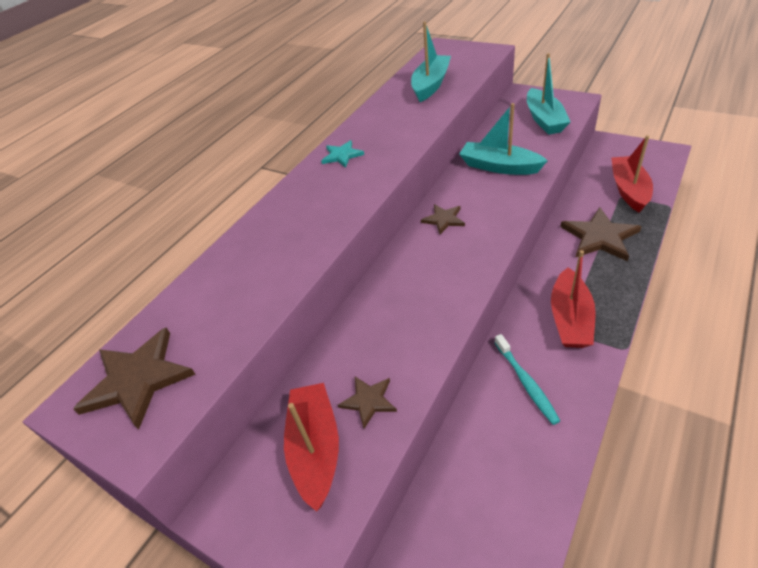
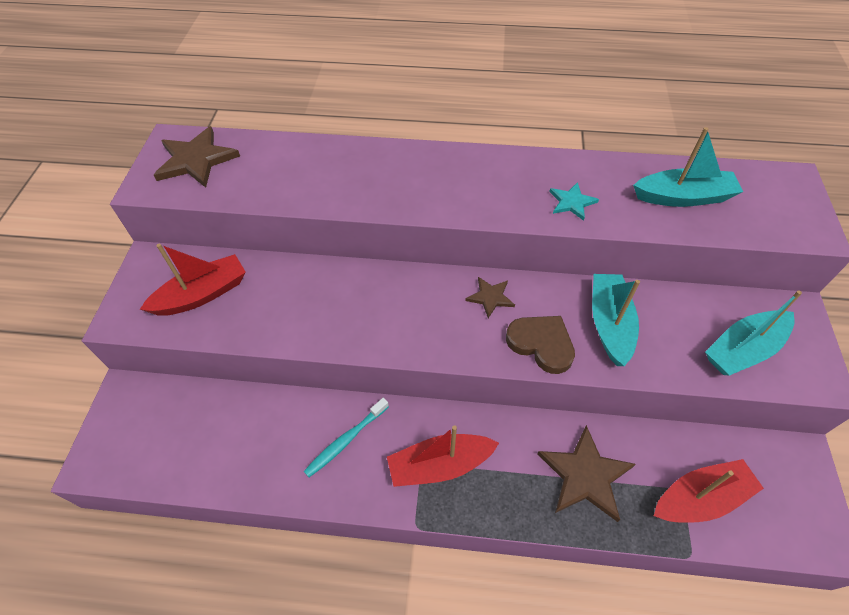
camera: 60 degrees right, 10 degrees up
turquoise star [321,140,364,168] -> turquoise star moved to [549,182,599,221]
brown star [338,377,397,429] -> none
none -> brown heart [506,316,575,374]

